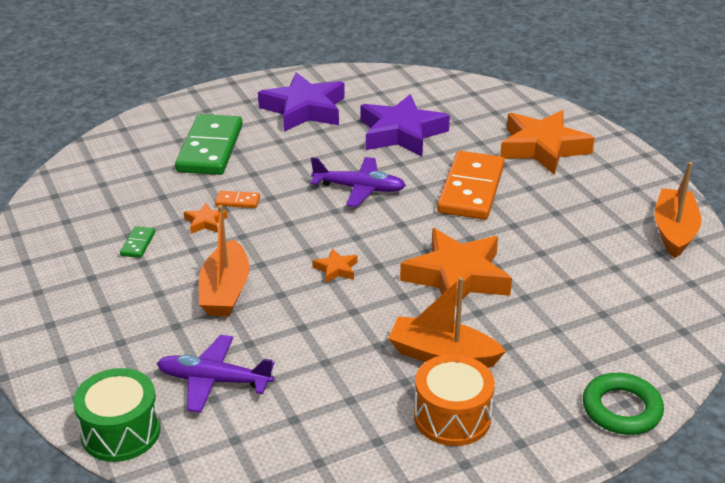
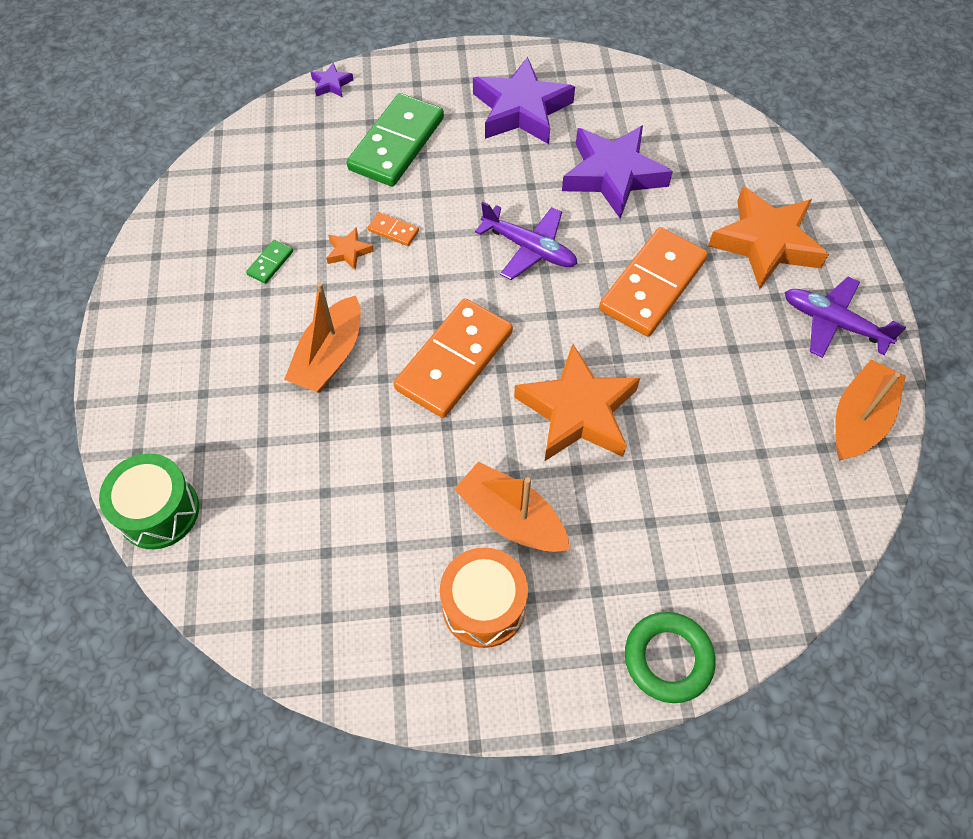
camera: 20 degrees right, 25 degrees up
purple plane [157,335,274,413] -> purple plane moved to [785,277,906,358]
orange star [312,248,357,283] -> orange domino [394,298,513,418]
none -> purple star [311,63,353,97]

